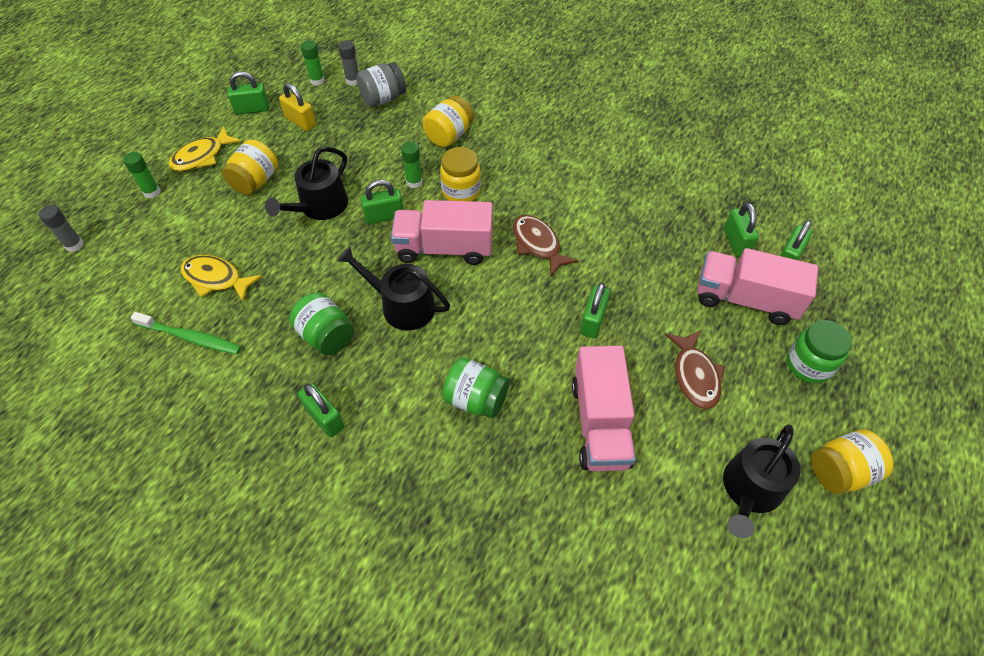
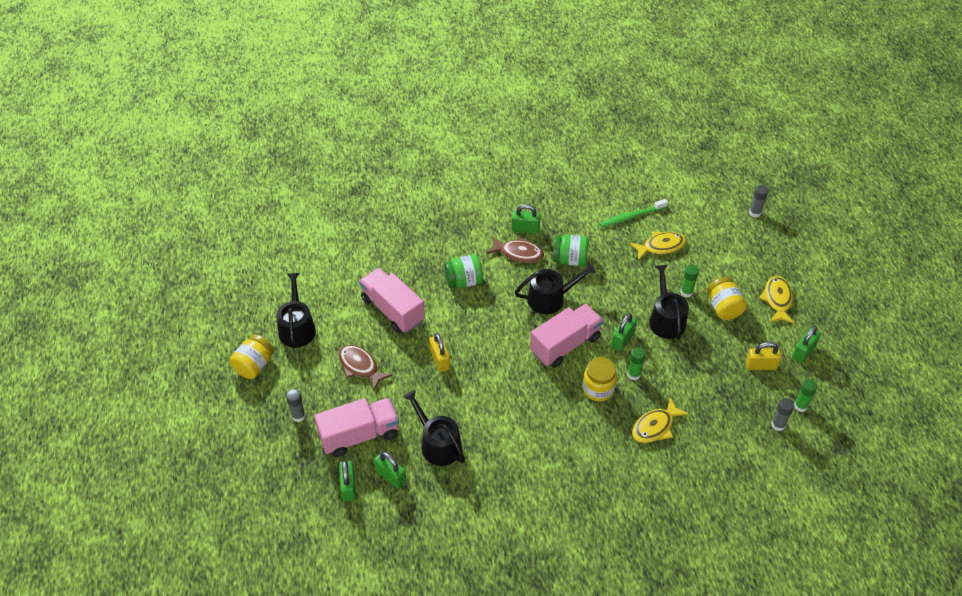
camera: 140 degrees right, 5 degrees down
green glue stick [123,152,160,198] -> green glue stick moved to [680,265,699,297]
grey jar [357,62,406,107] -> none
yellow jar [422,96,474,147] -> yellow fish [632,397,689,443]
brown fish [513,215,578,276] -> brown fish moved to [486,236,544,263]
green padlock [580,283,610,338] -> yellow padlock [429,333,450,372]
green jar [787,320,852,383] -> grey glue stick [286,389,306,422]
none -> black watering can [403,390,465,466]

